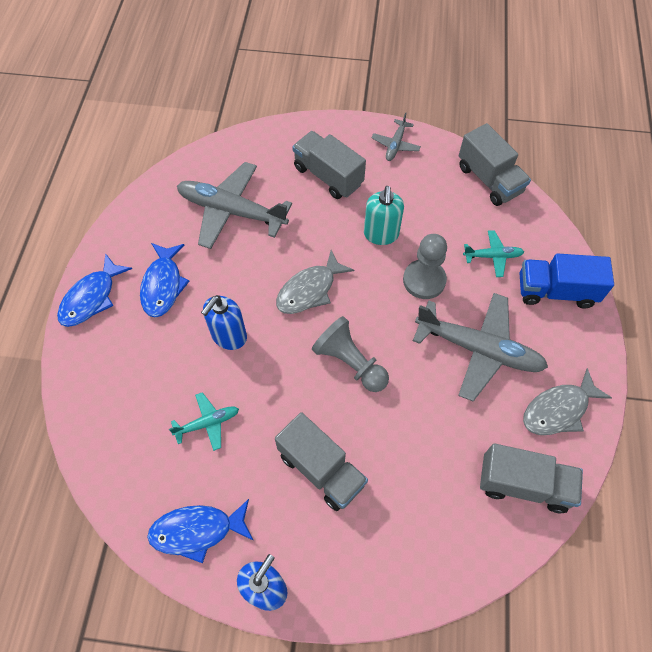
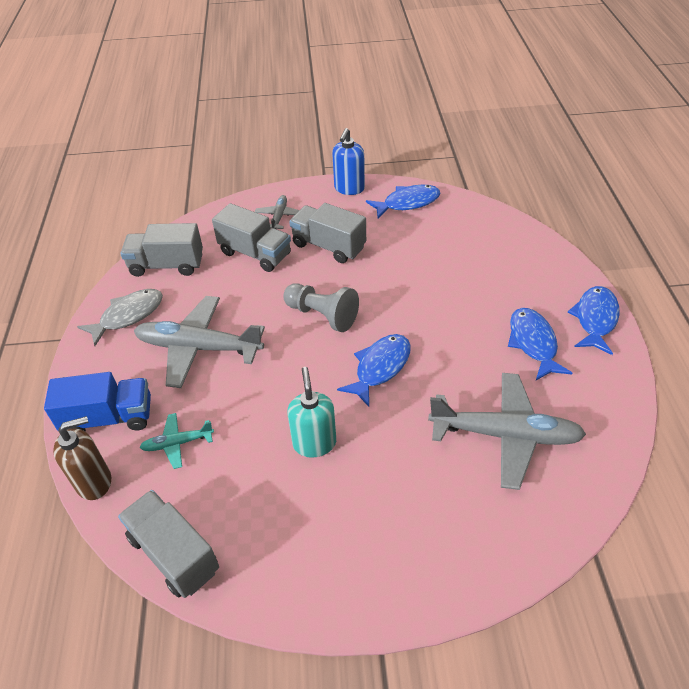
camera: 170 degrees right, 15 degrees down
turquoise plane [169,392,239,451] -> none
blue soap dispenser [201,295,247,350] -> none
grey fish [276,250,354,314] -> blue fish [337,334,411,407]
grey truck [292,131,366,199] -> grey truck moved to [212,203,291,272]
grey plane [371,112,421,161] -> grey plane moved to [255,195,299,229]
grey pawn [403,234,447,299] -> none
none -> brown soap dispenser [53,416,111,500]

